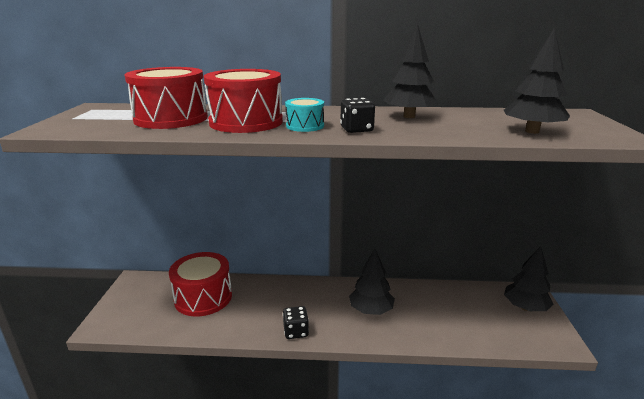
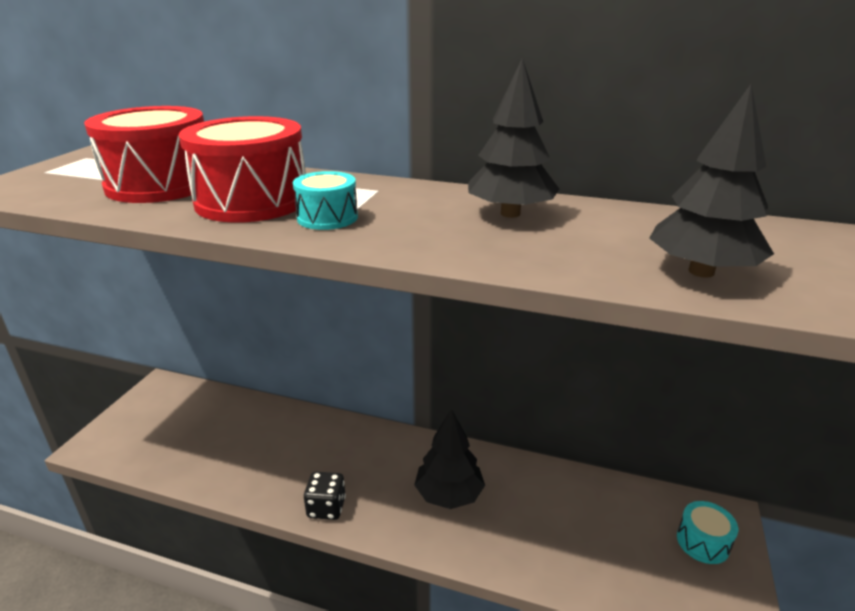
camera: 15 degrees right, 5 degrees up
red drum [169,252,232,317] -> none
black dice [340,98,375,133] -> none
black tree [504,246,553,311] -> turquoise drum [677,501,738,564]

